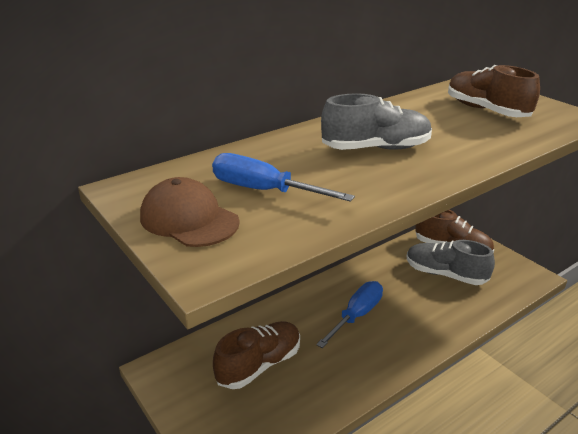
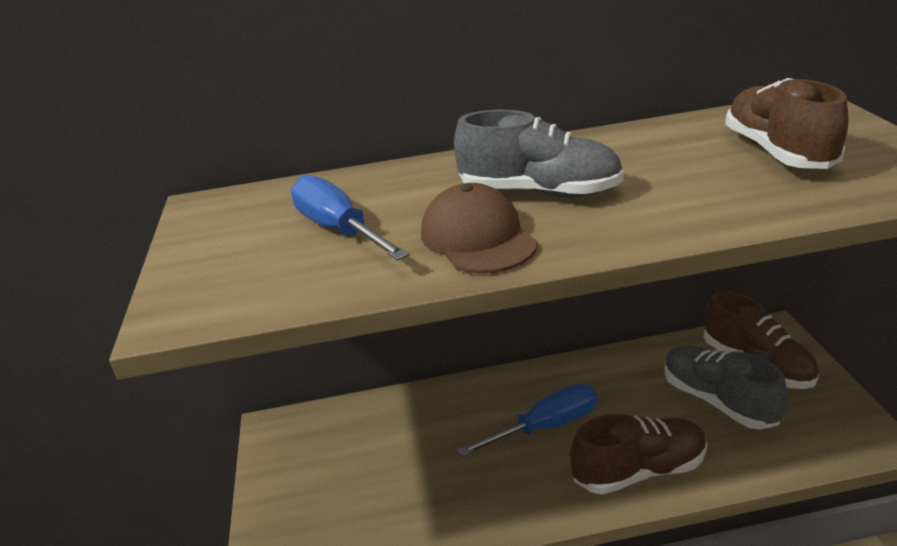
camera: 30 degrees right, 0 degrees up
brown cap [140,177,240,247] -> brown cap moved to [421,183,538,274]
brown shoe [213,321,300,389] -> brown shoe moved to [570,414,707,494]

